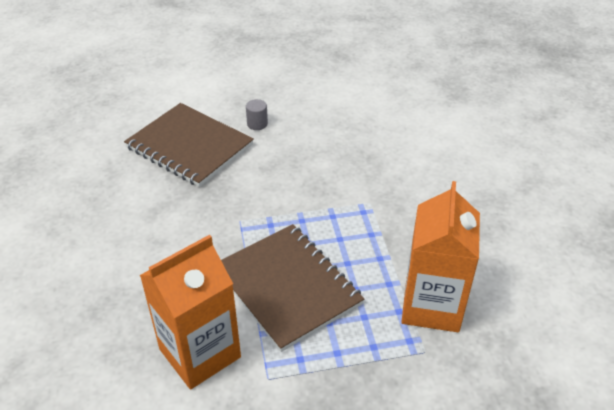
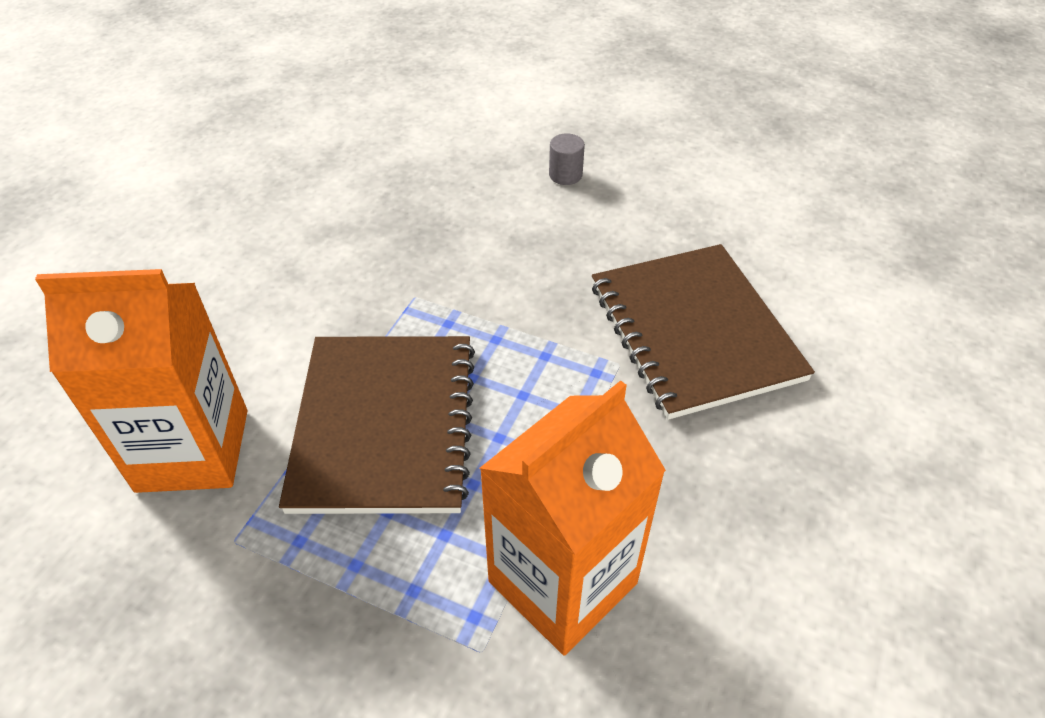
camera: 35 degrees right, 5 degrees up
brown notebook [124,103,254,187] -> brown notebook moved to [592,244,815,420]

